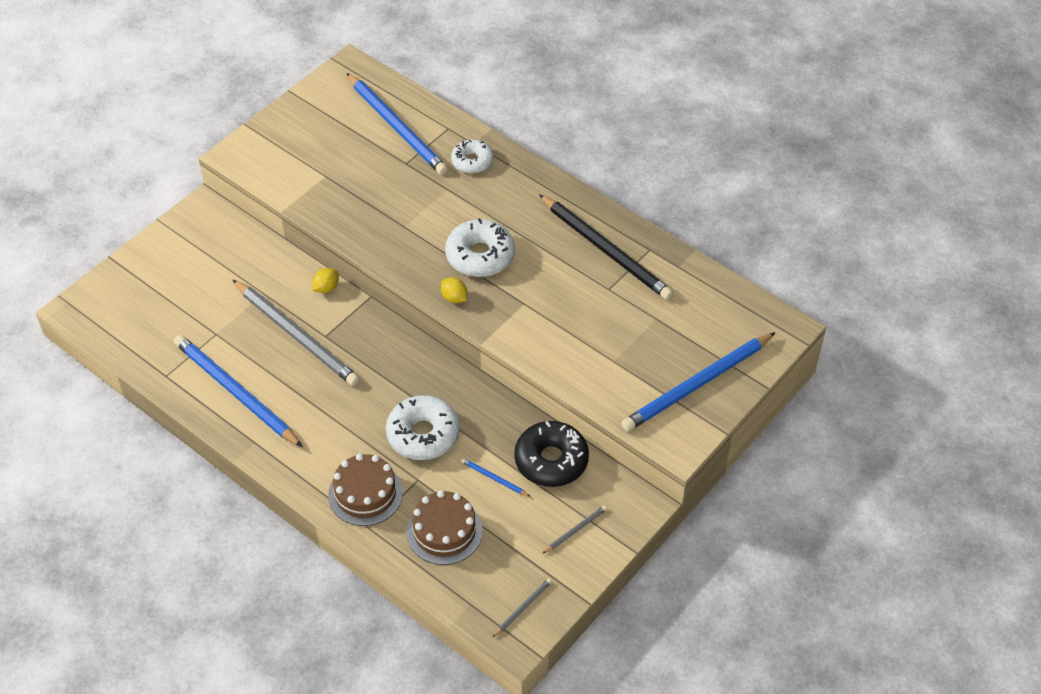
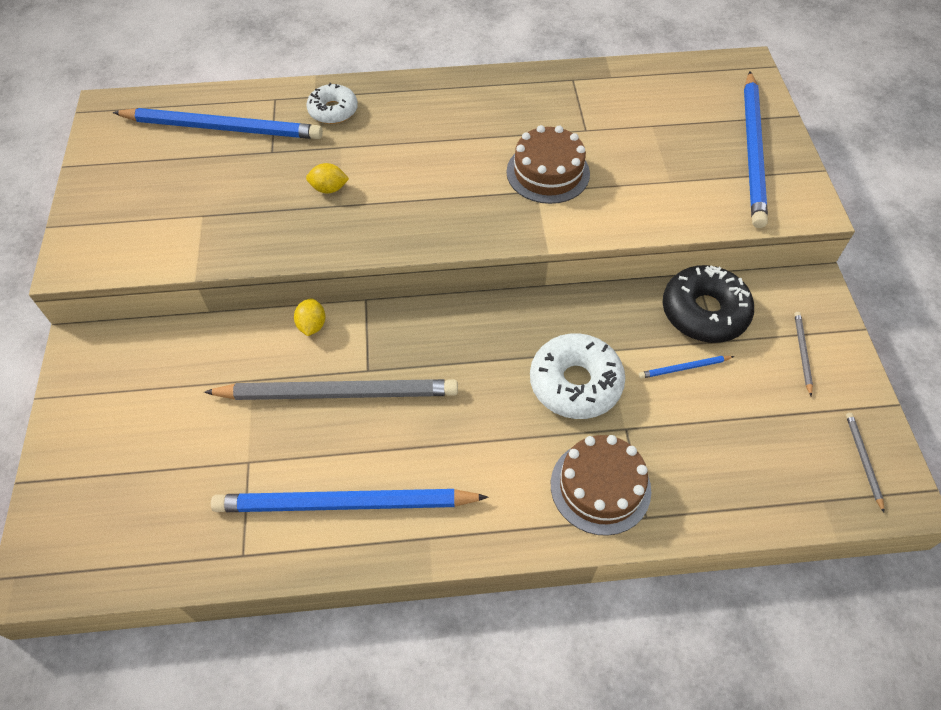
camera: 45 degrees left, 5 degrees up
brown cake [407,490,483,565] -> brown cake moved to [506,125,590,204]
yellow lemon [441,277,467,303] -> yellow lemon moved to [306,163,349,194]
white donut [445,218,515,277] -> none
black pencil [539,194,673,300] -> none

